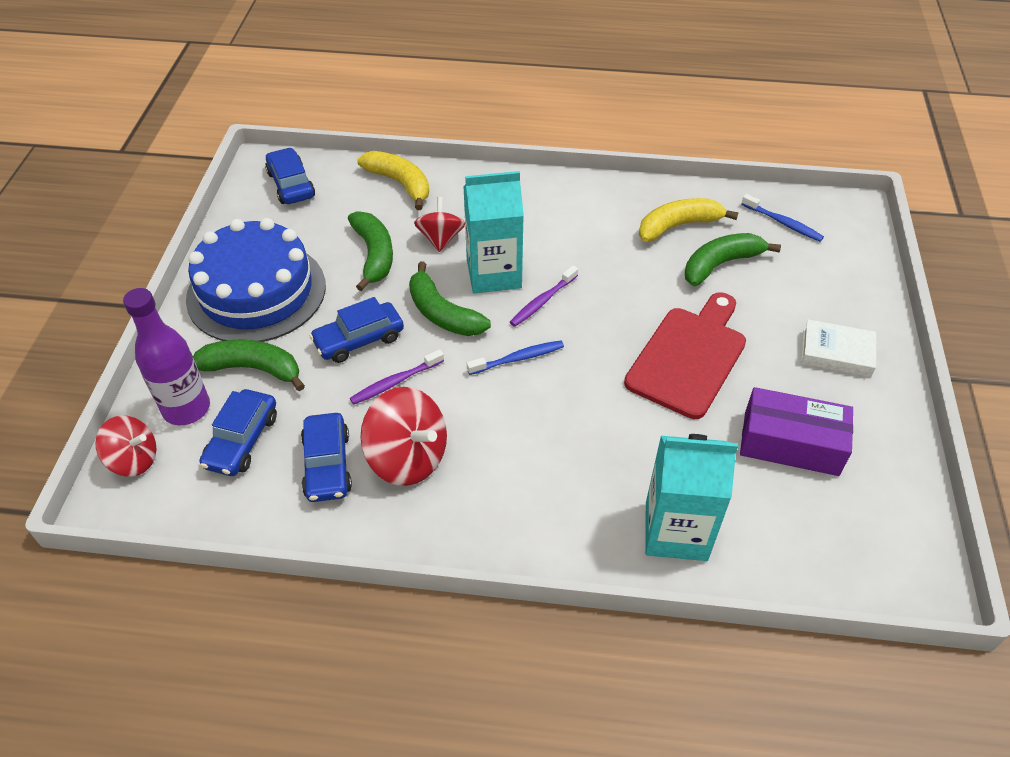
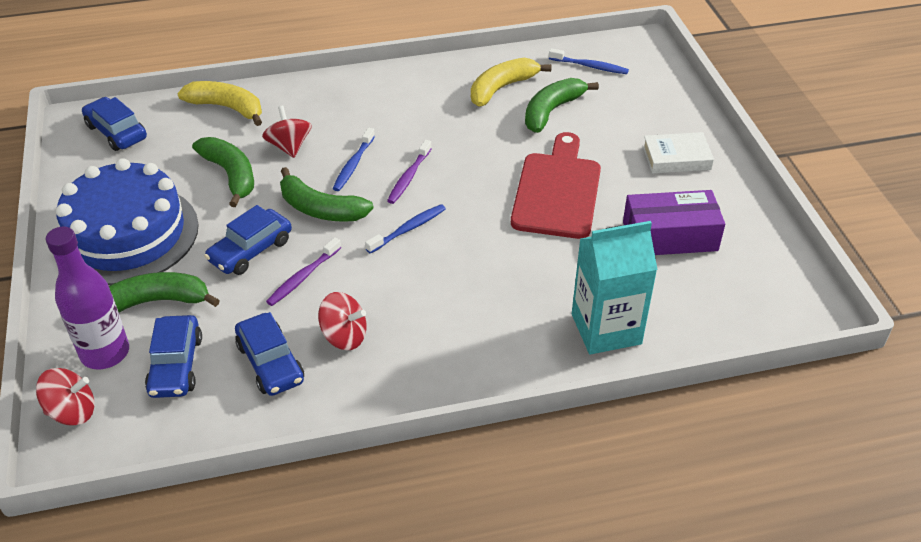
camera: 20 degrees left, 5 degrees down
red spinning top [360,387,447,486] -> red spinning top [318,292,367,350], size x0.65
turquoise carton [463,171,524,293] -> blue toothbrush [333,128,375,191]

